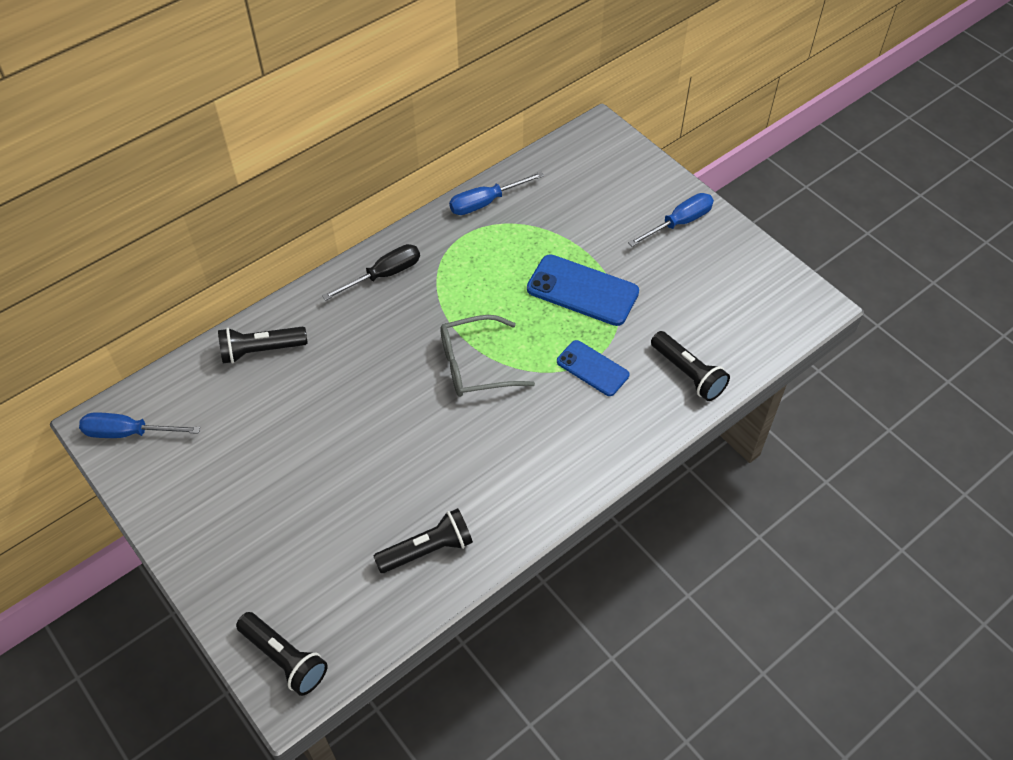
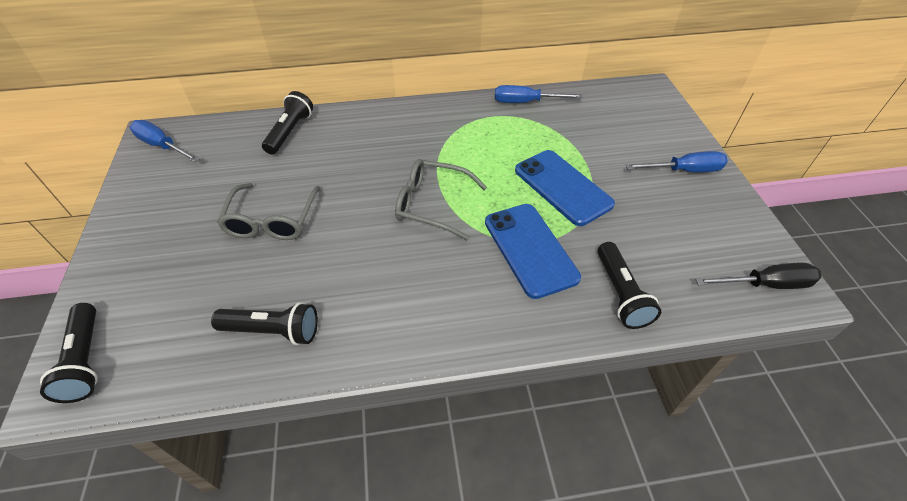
camera: 30 degrees right, 5 degrees down
black flashlight [218,326,308,364] -> black flashlight turned 90 degrees clockwise [262,91,313,155]
black screwdriver [322,244,420,301] -> black screwdriver moved to [695,263,821,289]
blue phone [557,340,629,396] -> blue phone [485,204,581,299], size x1.59
none -> grey glasses [217,183,320,240]

